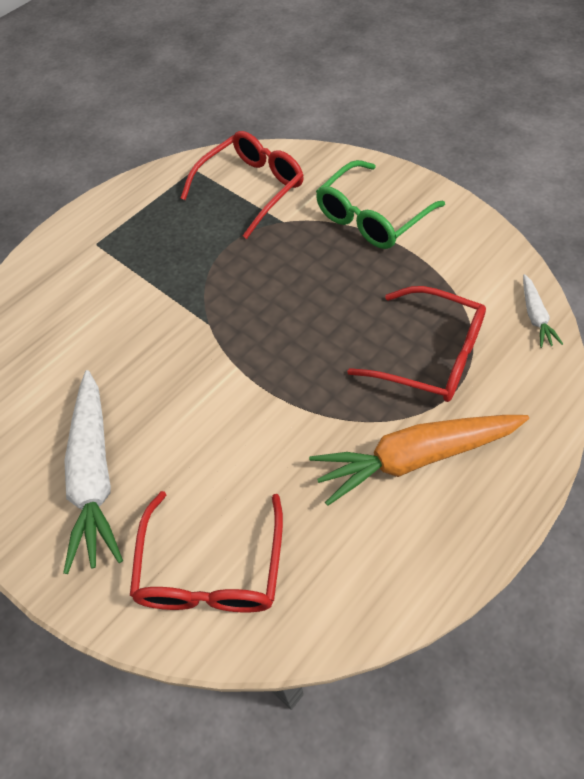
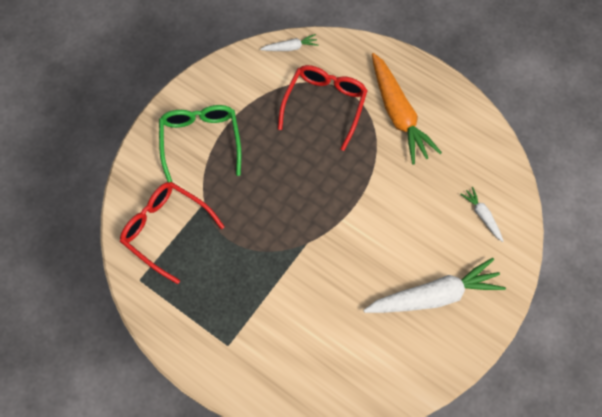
camera: 100 degrees left, 10 degrees up
red glasses [130,491,283,612] -> white carrot [460,187,504,242]
green glasses [316,160,445,249] -> green glasses turned 135 degrees counterclockwise [159,105,241,182]

